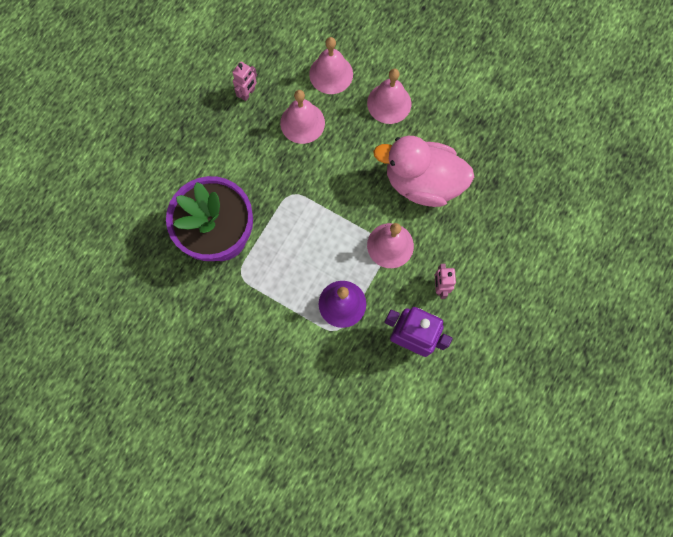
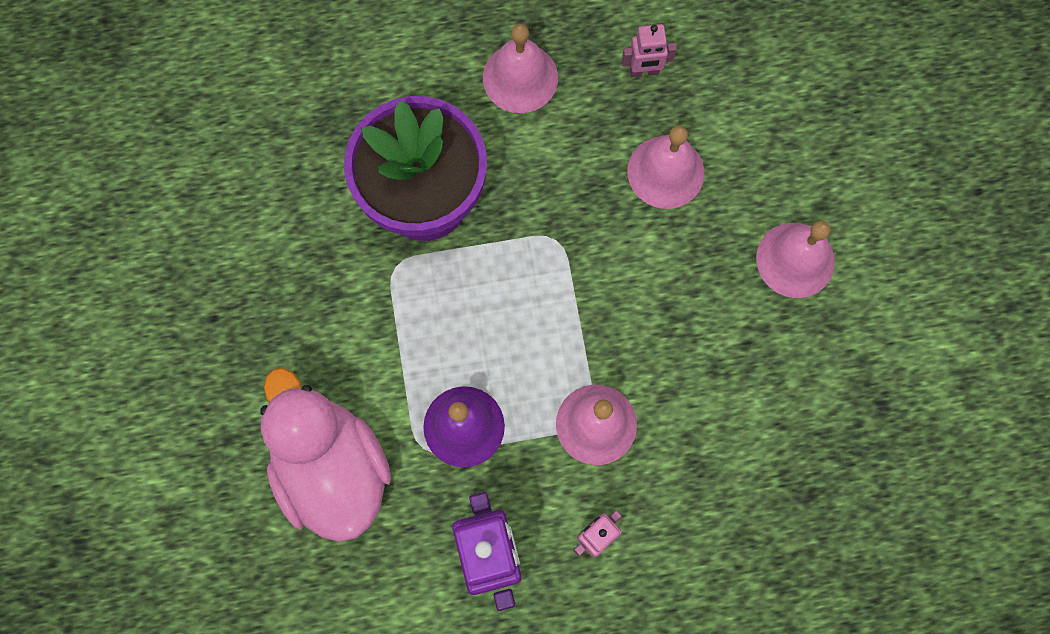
camera: 50 degrees right, 0 degrees up
pink bell [309,37,353,94] -> pink bell moved to [483,24,558,113]
pink duck [373,136,474,207] -> pink duck moved to [260,368,391,542]

